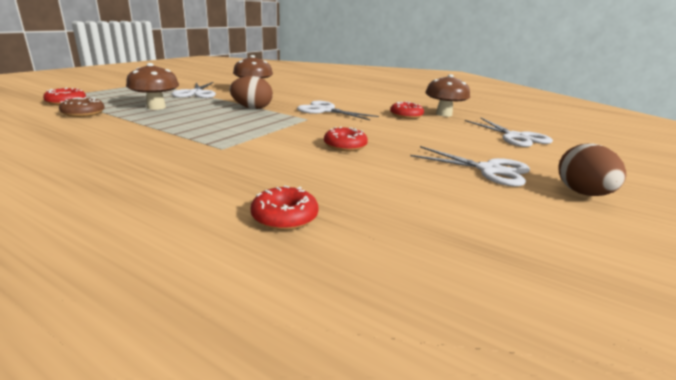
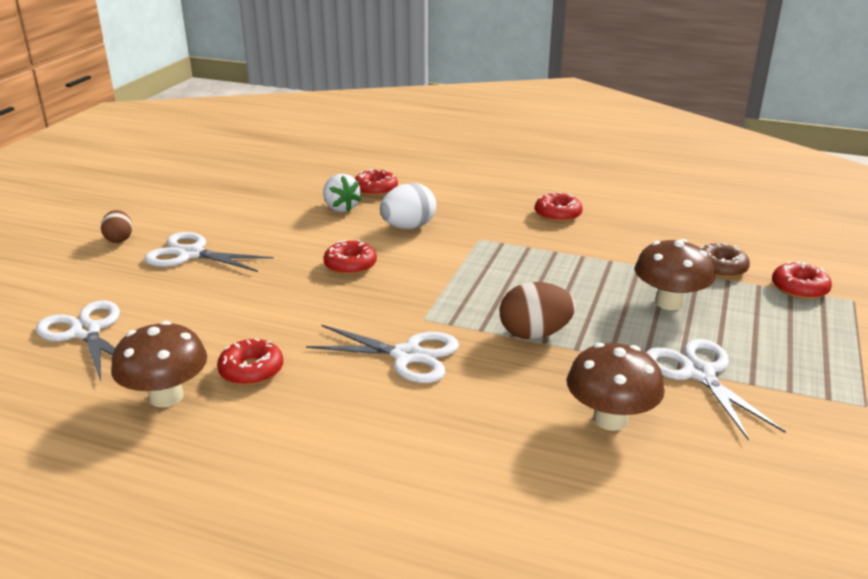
camera: 170 degrees right, 5 degrees up
brown egg [558,144,626,196] -> brown egg [101,210,133,243], size x0.64
none -> white strawberry [323,174,362,212]
none -> white egg [380,183,436,229]
none -> red donut [535,192,583,222]

